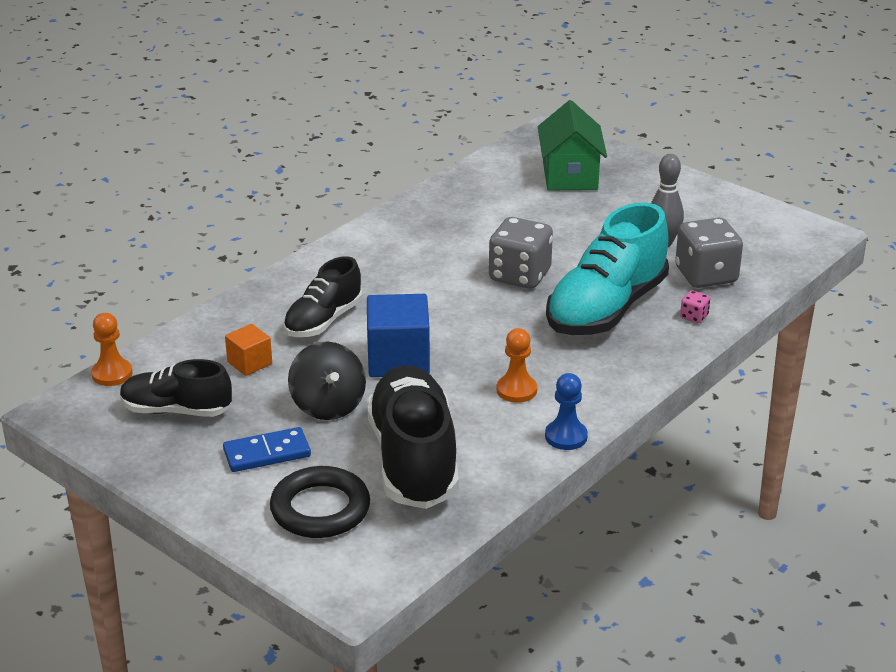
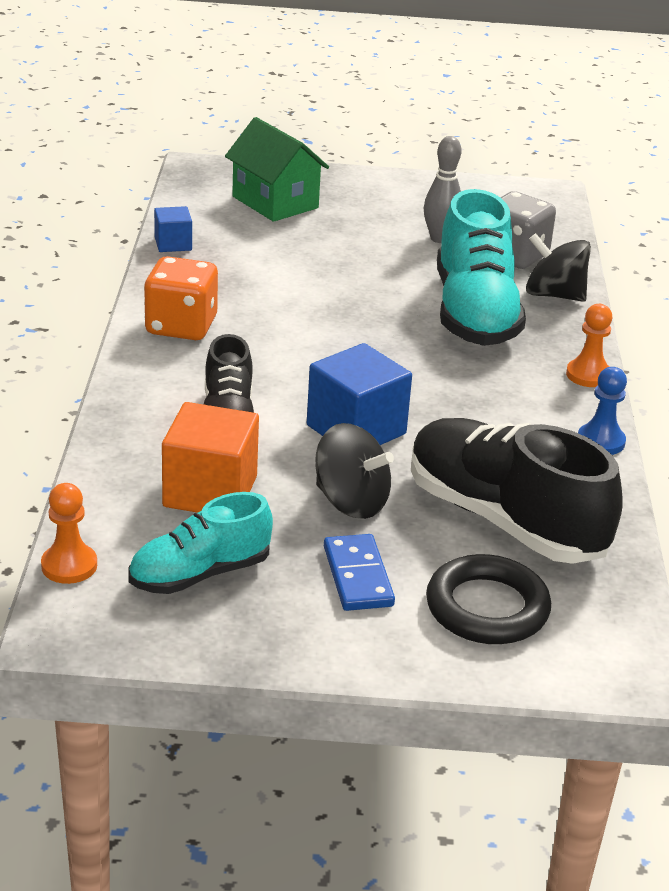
camera: 40 degrees left, 0 degrees up
black shoe [120,359,232,417] -> turquoise shoe [128,492,273,594]
blue domino [223,427,311,472] -> blue domino turned 45 degrees counterclockwise [324,534,395,611]
orange cube [225,324,272,376] -> orange cube [162,402,259,513], size x1.82
grey dice [489,217,553,289] -> none
orange pawn [497,328,537,403] -> orange pawn moved to [566,304,612,387]
pink dice [680,290,710,323] -> black spinning top [526,233,591,302]
none -> orange dice [144,256,218,340]
none -> blue cube [154,206,192,252]

